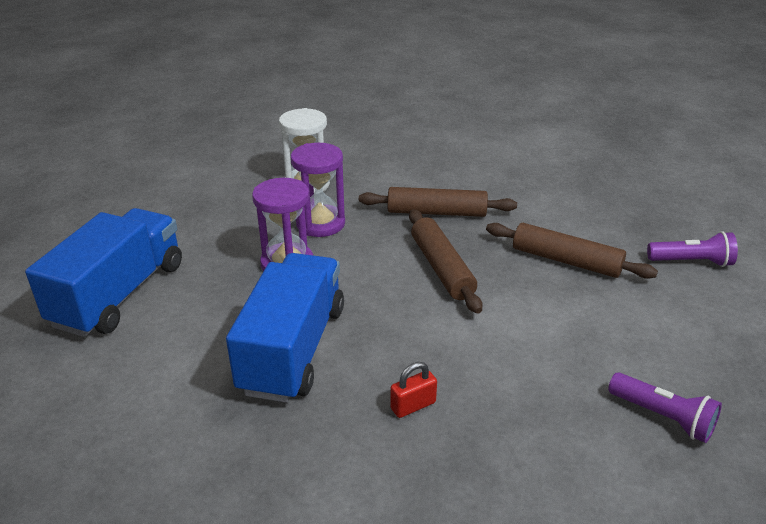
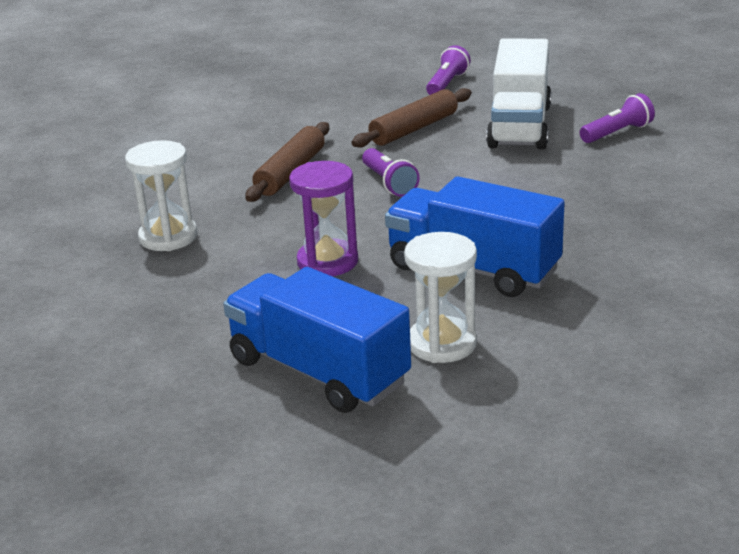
camera: 70 degrees left, 5 degrees down
purple hourglass [291,143,345,237] -> none
red padlock [390,362,437,418] -> none
brown rolling pin [409,210,482,314] -> purple flashlight [362,148,420,197]
none -> white hourglass [404,232,477,363]
none -> white truck [486,38,551,150]

